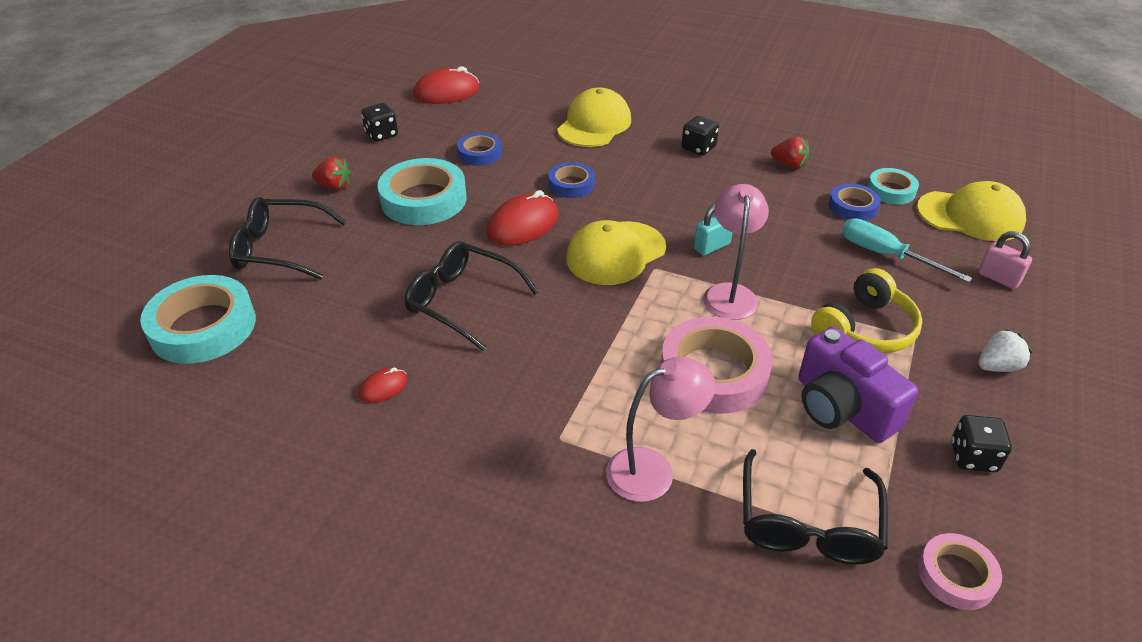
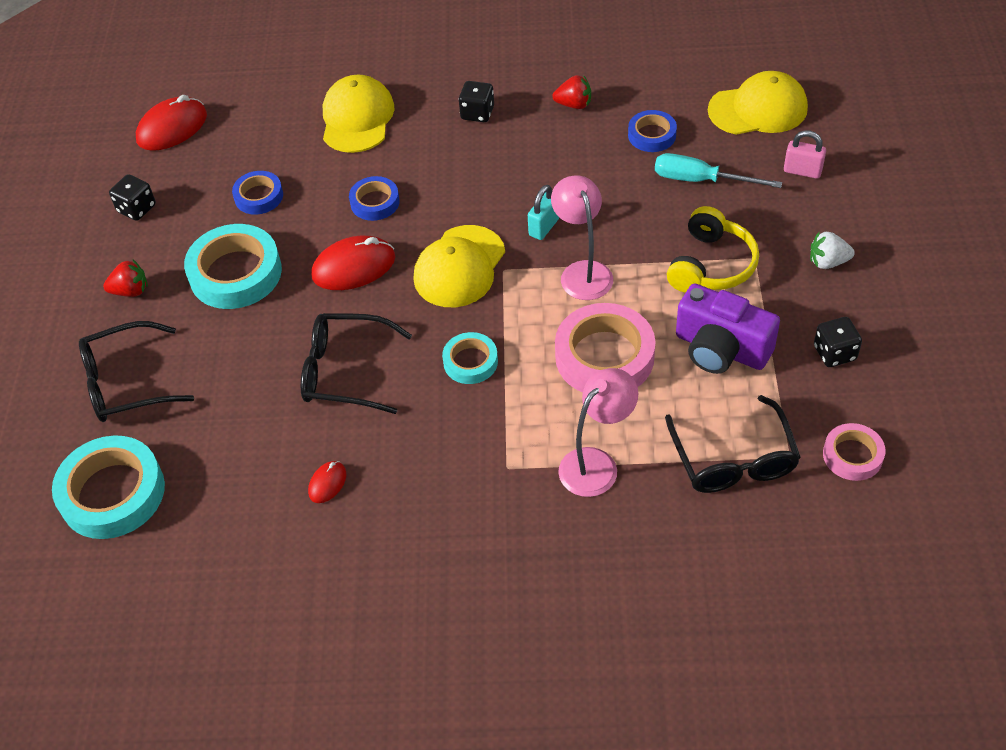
camera: 20 degrees left, 10 degrees up
red mouse [487,190,559,246] -> red mouse turned 45 degrees clockwise [311,236,395,290]
turquoise tape [867,168,919,204] -> turquoise tape moved to [442,332,498,384]
white strawberry [978,329,1032,372] -> white strawberry turned 135 degrees counterclockwise [810,232,855,269]

